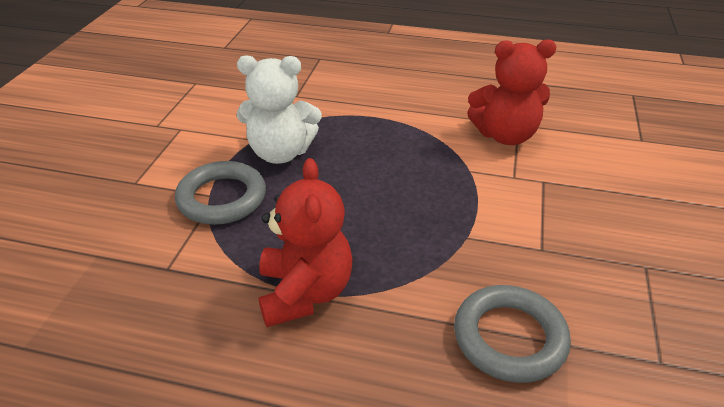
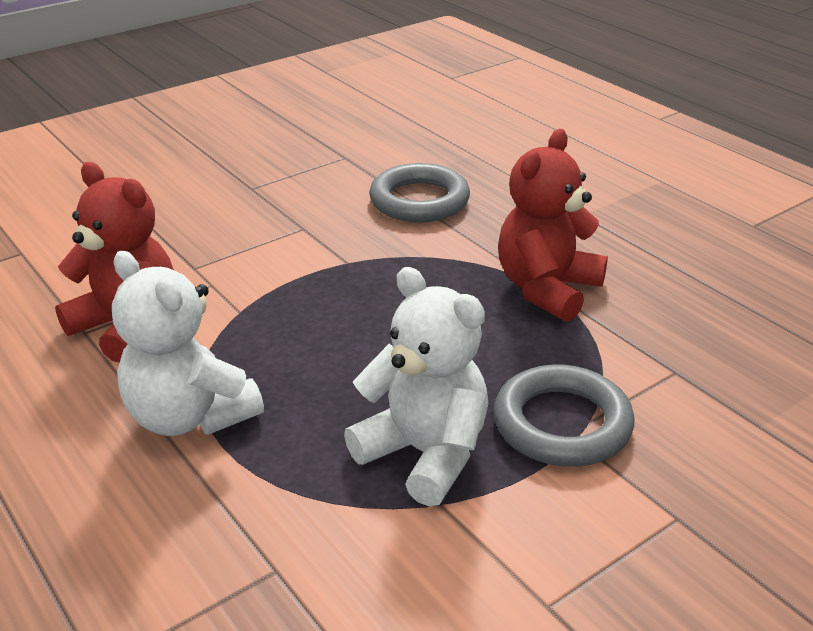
camera: 140 degrees left, 5 degrees down
none -> white teddy bear [112,251,264,436]

